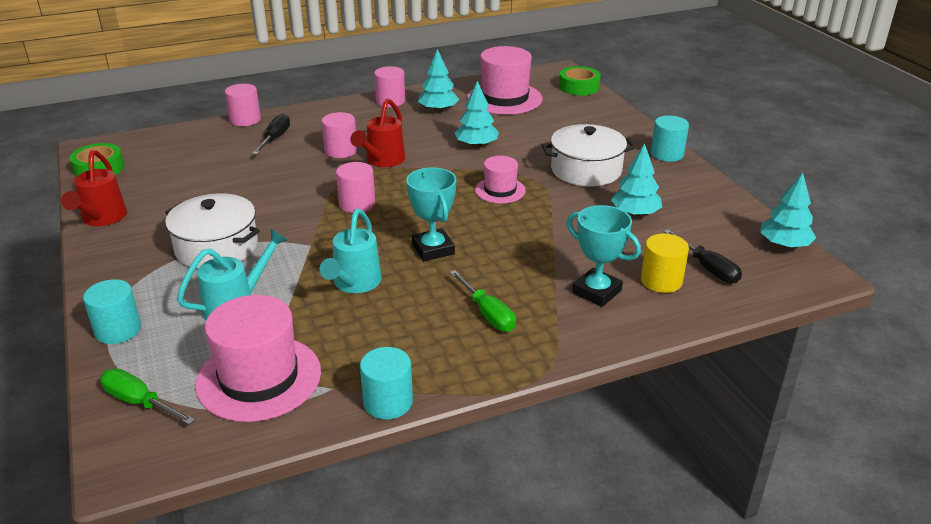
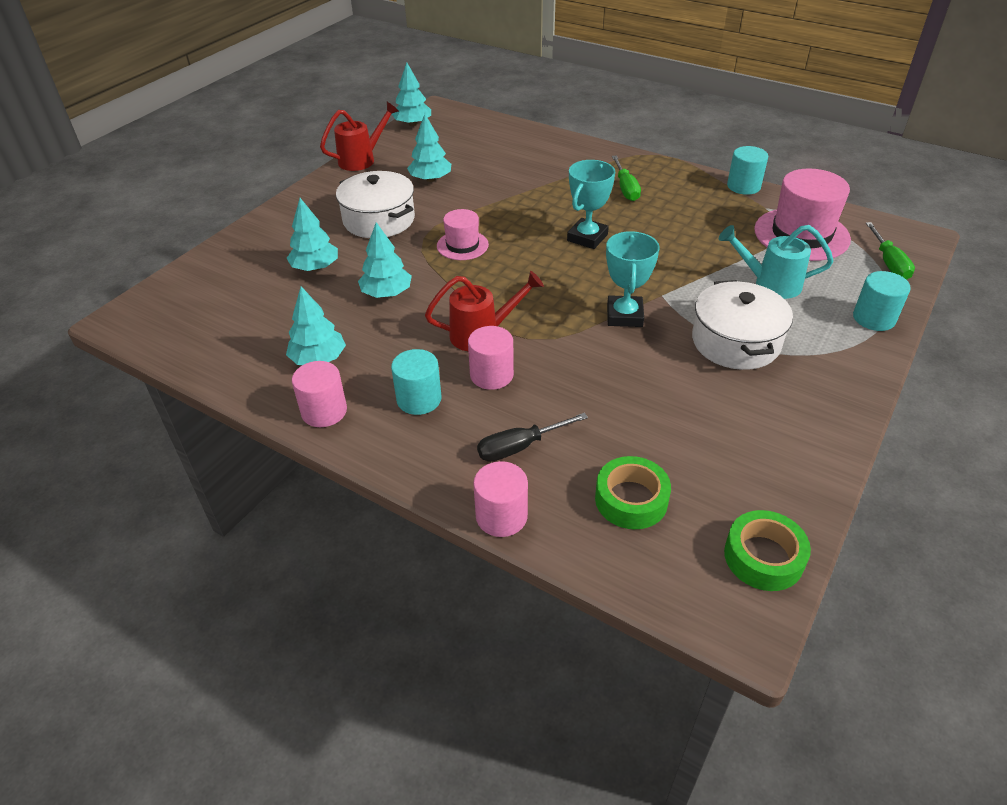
camera: 125 degrees left, 10 degrees up
red watering can [61,150,127,226] -> red watering can moved to [320,102,399,171]
turquoise watering can [320,209,382,293] -> none
pink cylinder [336,162,375,213] -> none
green screwdriver [450,270,516,332] -> green screwdriver turned 150 degrees clockwise [612,156,641,201]
pink hat [467,46,542,115] -> none
green tape [559,66,601,96] -> green tape moved to [595,456,671,529]
turquoise trophy [567,205,641,307] -> turquoise trophy moved to [606,231,660,327]
yellow cylinder [641,234,689,293] -> none
turquoise cylinder [651,115,689,162] -> turquoise cylinder moved to [391,349,442,415]
black screwdriver [664,229,742,283] -> none
none -> turquoise tree [286,198,338,271]

